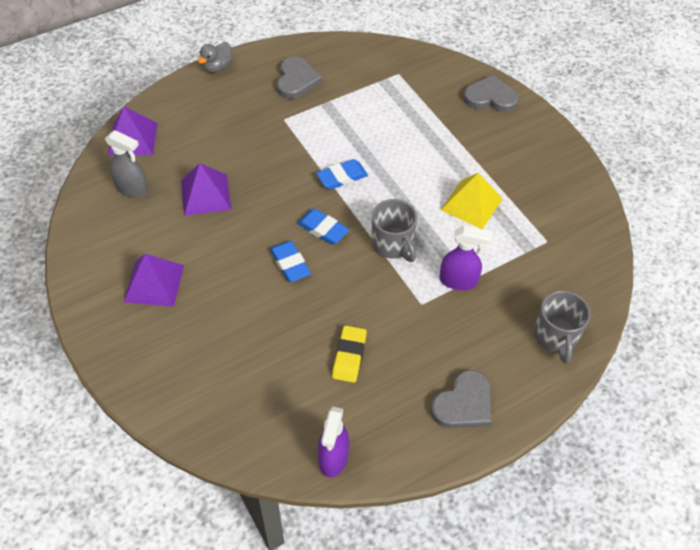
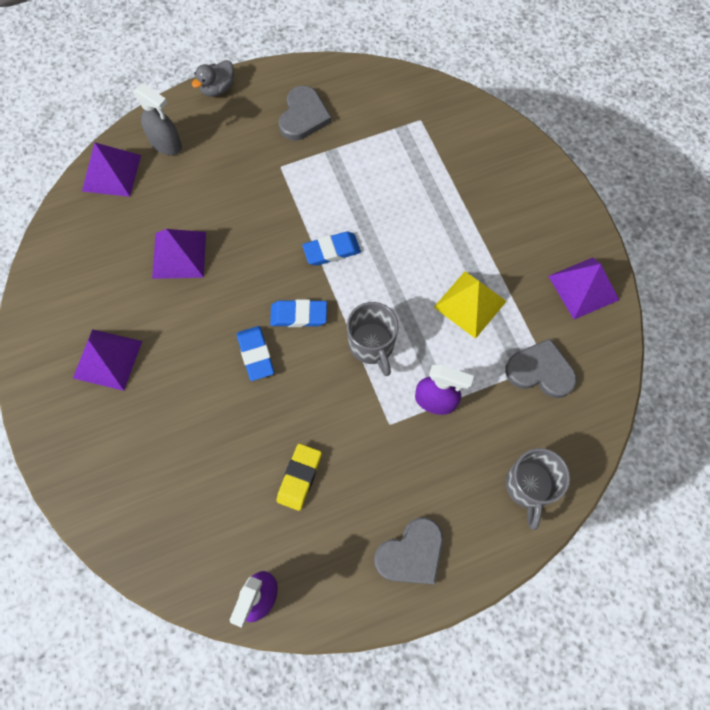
camera: 10 degrees right, 15 degrees up
grey spray bottle [105,130,148,198] -> grey spray bottle moved to [133,83,182,155]
blue eraser [297,209,349,245] -> blue eraser turned 45 degrees counterclockwise [270,299,327,327]
grey heart [463,75,519,112] -> grey heart moved to [505,338,577,398]
none -> purple pyramid [548,258,619,319]

